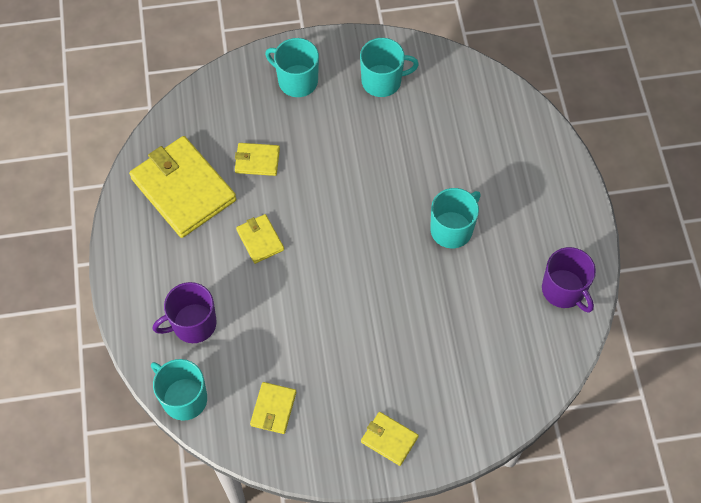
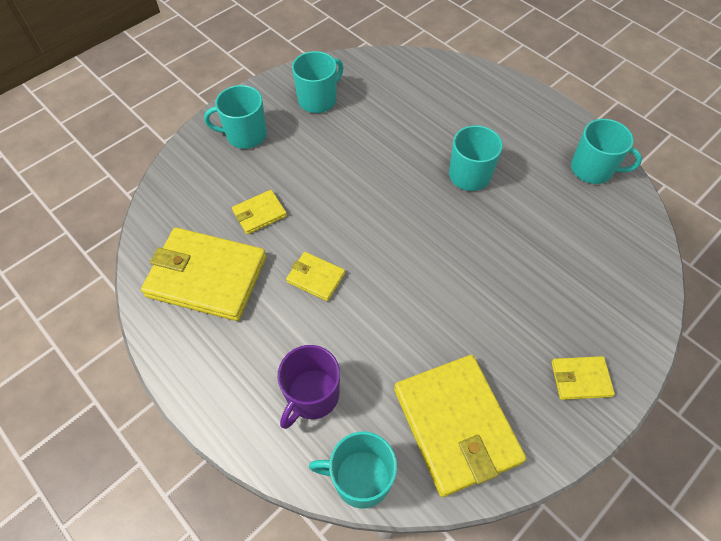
camera: 35 degrees left, 5 degrees down
yellow wallet [250,382,296,434] -> yellow wallet [394,355,526,497], size x2.10
purple mug [542,247,596,313] -> turquoise mug [571,119,642,184]

